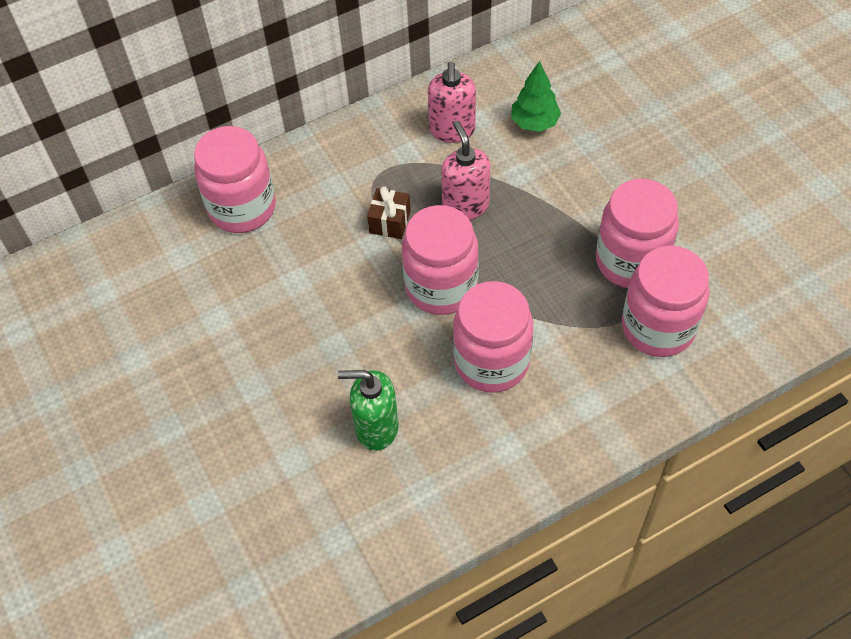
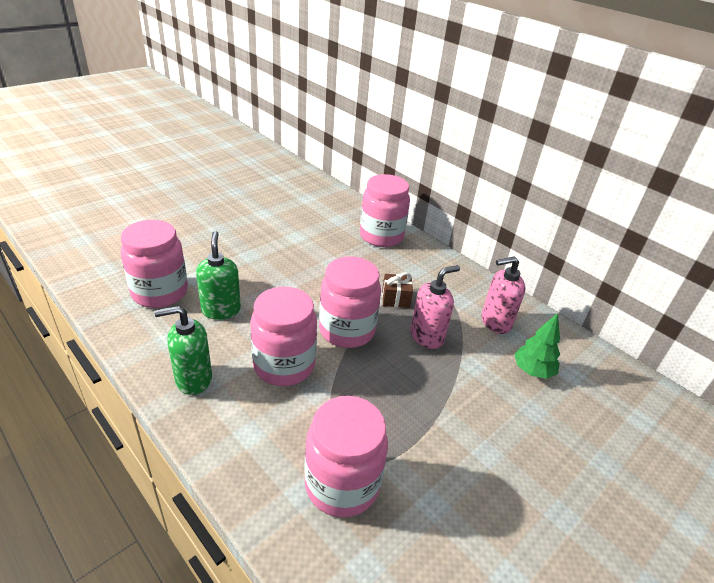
camera: 70 degrees right, 20 degrees down
pink jar [596,179,679,288] -> pink jar moved to [121,220,188,308]
none -> green soap dispenser [154,306,212,395]

